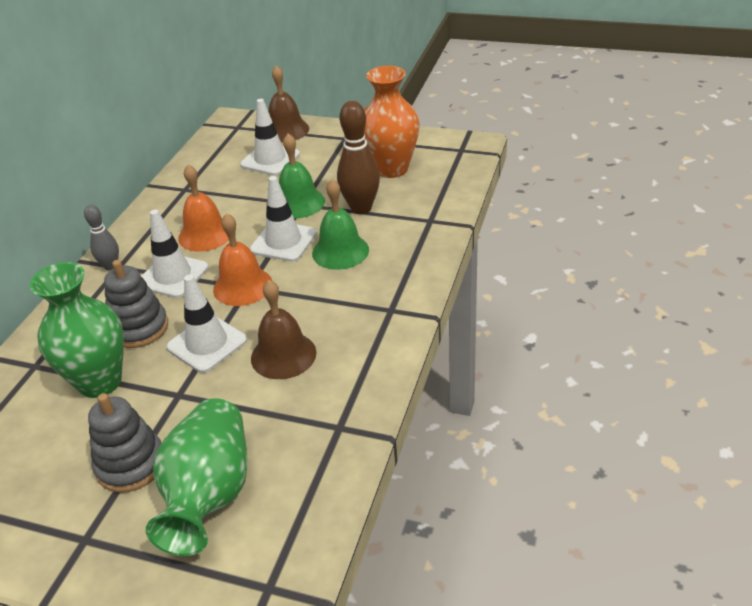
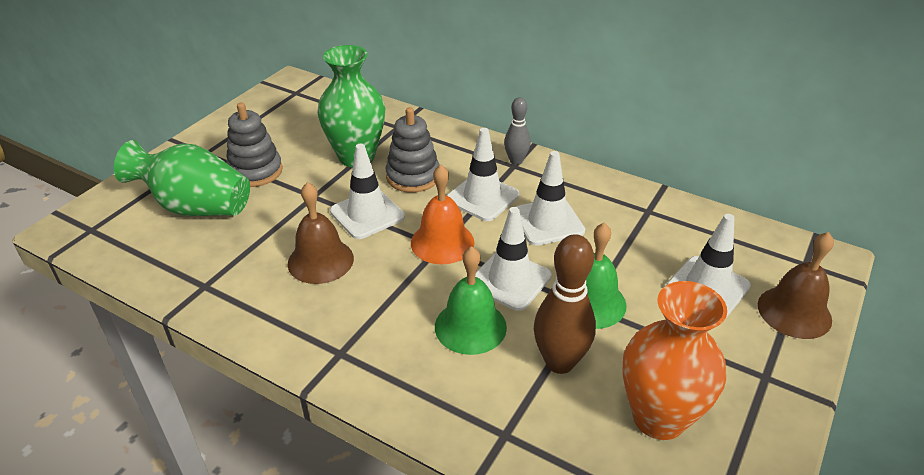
camera: 100 degrees right, 0 degrees up
orange bell [178,164,229,252] -> white traffic cone [516,151,585,246]

